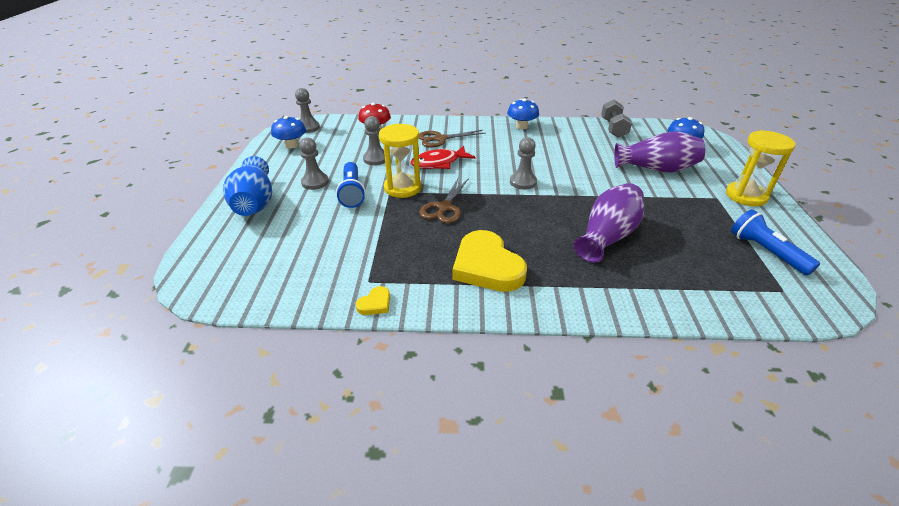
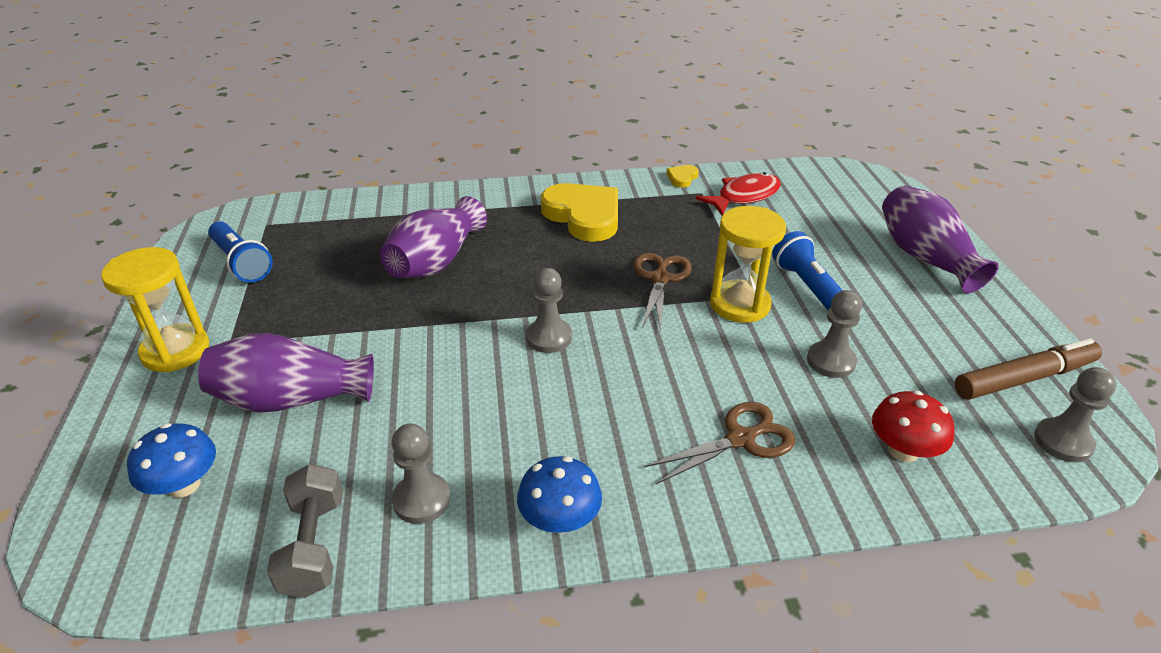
camera: 170 degrees right, 0 degrees up
blue vase [223,156,272,216] -> purple vase [882,186,999,293]
blue mushroom [271,116,306,149] -> brown marker [955,338,1102,400]
grey pawn [299,137,329,190] -> grey pawn moved to [392,423,451,524]
red fish [411,146,476,169] -> red fish moved to [696,172,781,215]

